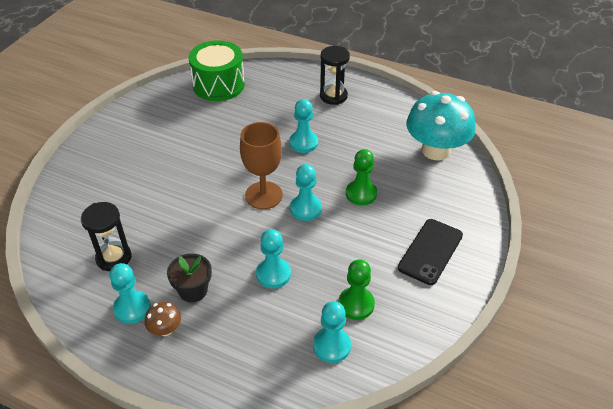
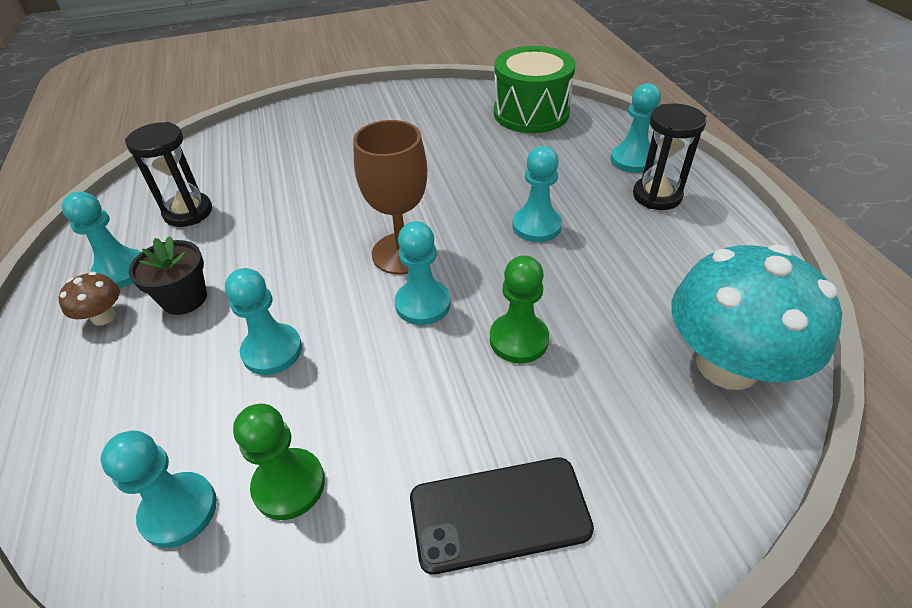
camera: 50 degrees right, 0 degrees up
none -> turquoise pawn [611,83,661,173]

